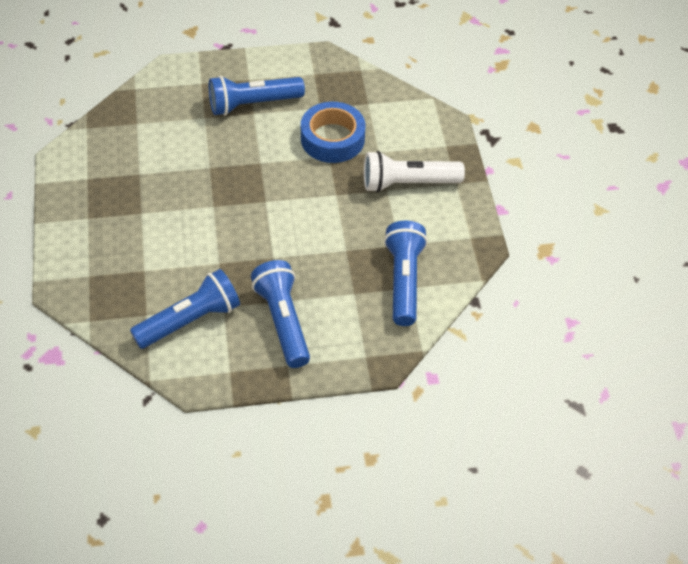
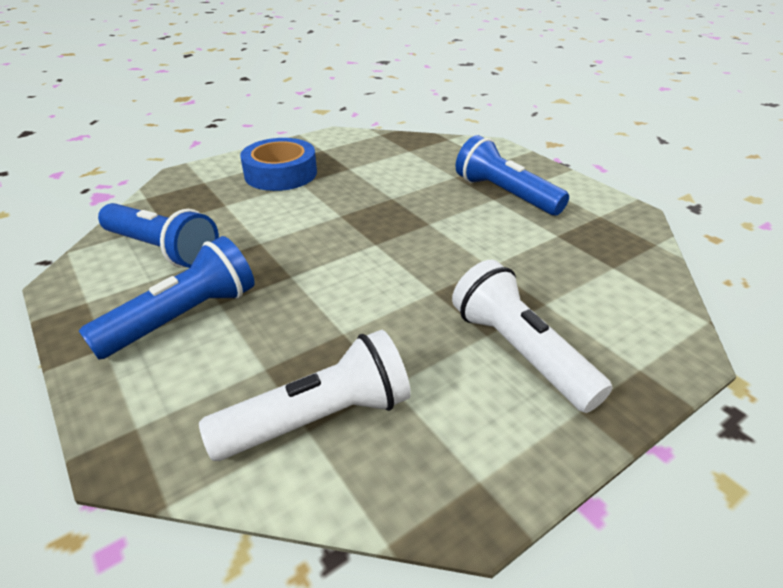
camera: 65 degrees right, 15 degrees down
blue tape [301,102,365,163] -> blue tape moved to [240,138,317,191]
blue flashlight [384,221,428,326] -> white flashlight [199,330,411,461]

